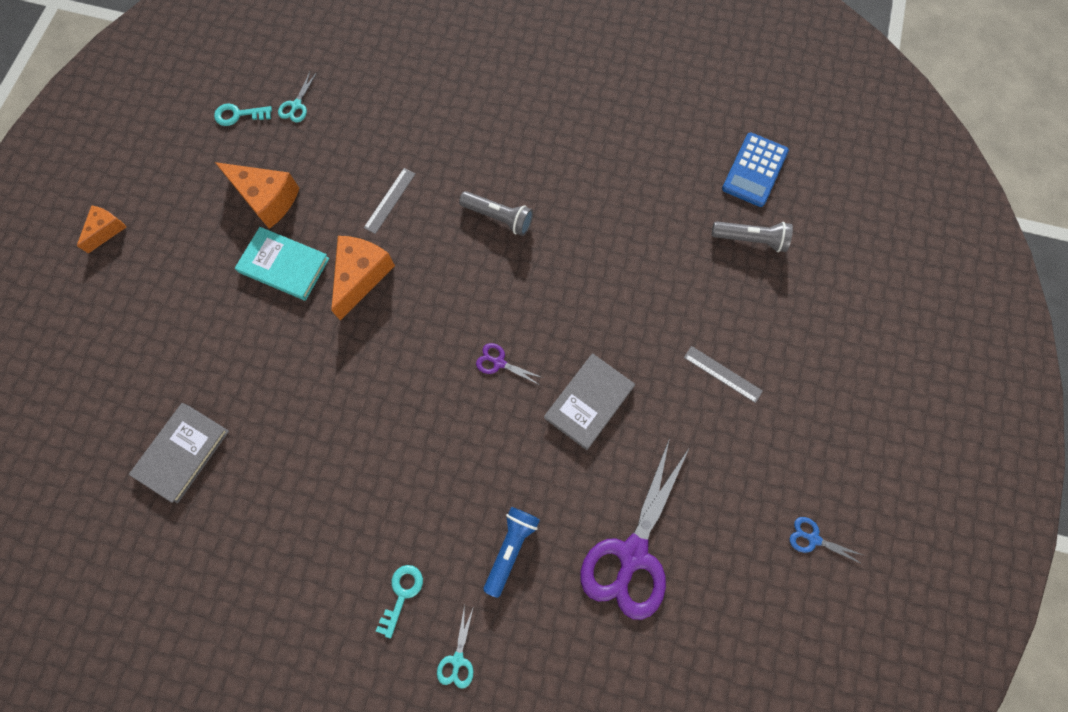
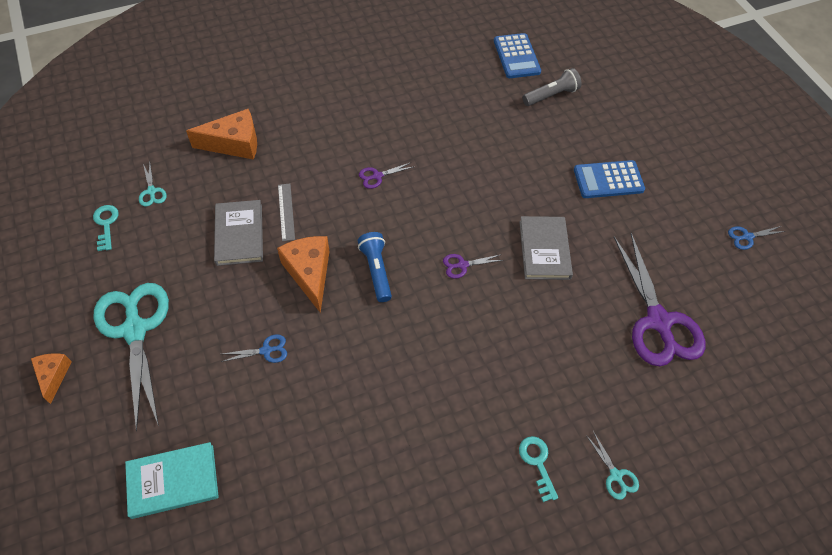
camera: 40 degrees left, 15 degrees down
grey book [129,403,229,503] -> grey book moved to [214,200,263,266]
turquoise key [214,103,272,126] -> turquoise key turned 120 degrees clockwise [93,205,119,251]
orange cheese [215,162,299,229] -> orange cheese moved to [186,109,257,160]
turquoise book [235,227,329,301] -> turquoise book moved to [125,442,219,519]
grey flashlight [459,191,533,236] -> purple scissors [359,162,413,189]
blue flashlight [484,507,540,598] -> blue flashlight moved to [358,232,392,302]
grey ruler [684,346,763,403] -> blue calculator [574,160,645,198]
none -> turquoise scissors [93,283,169,431]
none -> blue scissors [221,334,287,363]

